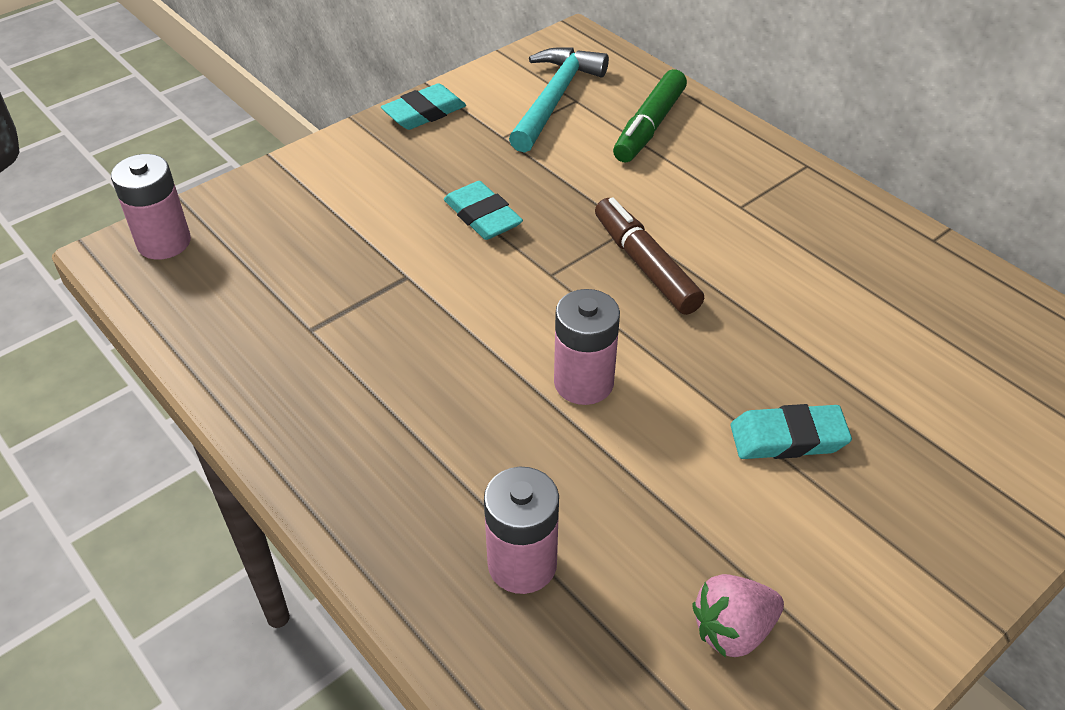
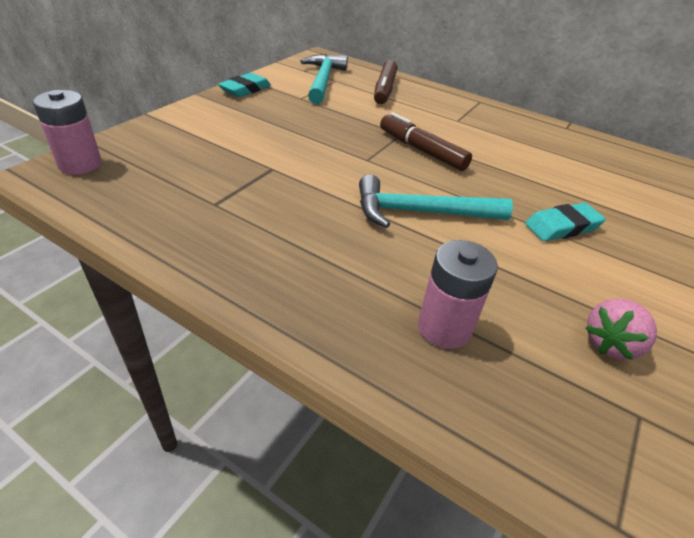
camera: 20 degrees left, 5 degrees down
turquoise eraser [444,181,523,240] -> none
pink battery [554,289,620,405] -> turquoise hammer [359,175,513,228]
green marker [613,69,687,163] -> brown marker [374,60,397,104]

